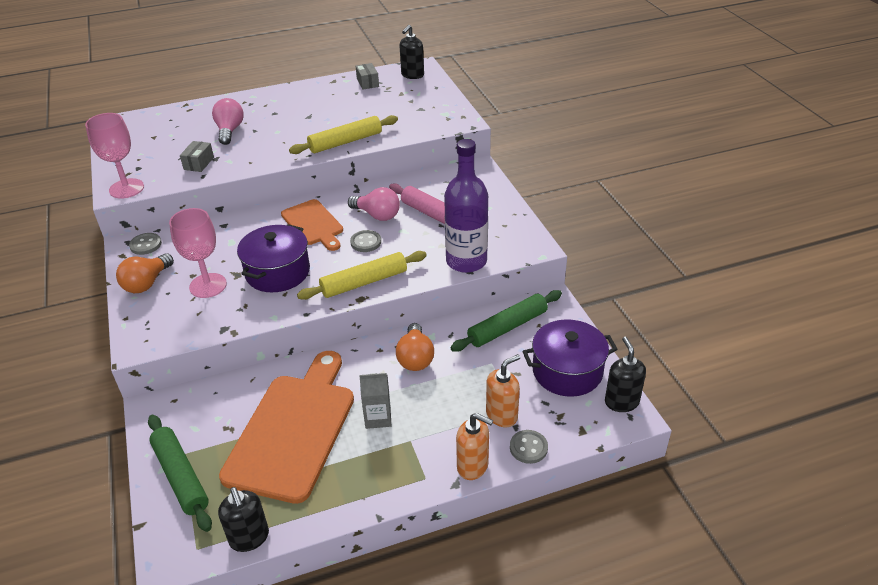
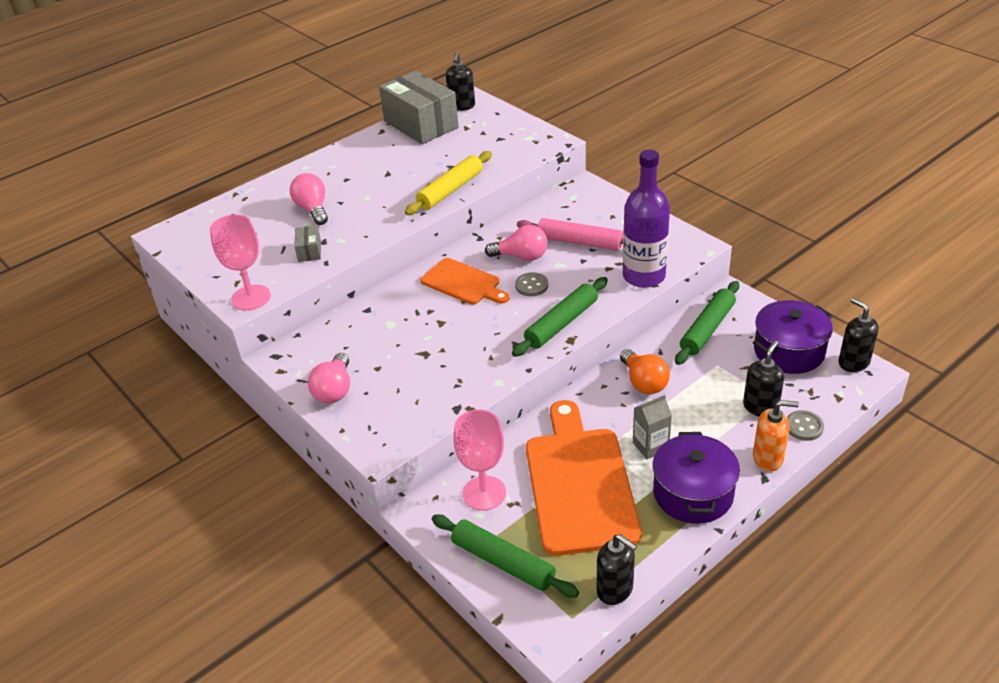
camera: 20 degrees left, 0 degrees up
orange light bulb [116,253,174,293] -> pink light bulb [308,353,350,403]
grey button [129,233,162,255] -> none
pink goblet [169,208,227,298] -> pink goblet moved to [454,409,506,511]
purple pot [237,224,310,292] -> purple pot moved to [652,432,740,524]
yellow rolling pin [297,251,427,300] -> green rolling pin [512,277,608,357]
grey box [356,63,379,90] -> grey box [379,71,459,144], size x2.40
orange soap dispenser [486,354,520,427] -> black soap dispenser [743,340,784,416]

